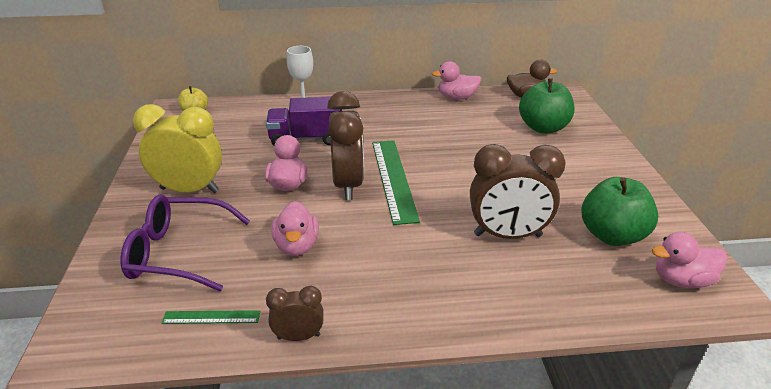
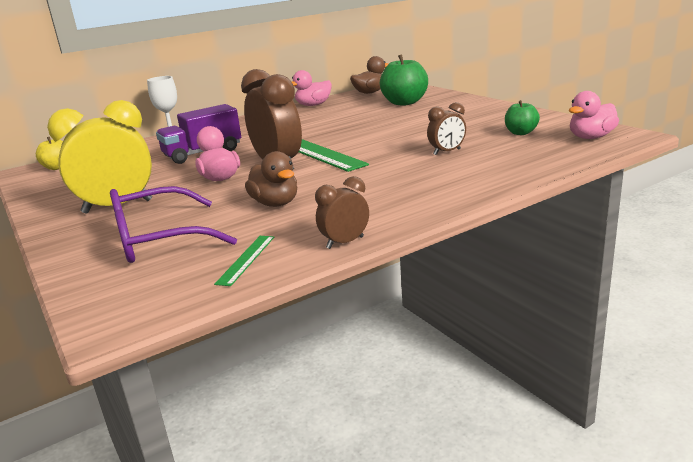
camera: 25 degrees left, 10 degrees down
green ruler [161,310,260,324] -> green ruler turned 45 degrees counterclockwise [214,236,274,286]
pink duck [271,201,319,256] -> brown duck [245,151,297,207]
brown clock [470,144,565,239] -> brown clock [427,102,466,155], size x0.52
green apple [582,177,658,246] -> green apple [505,100,540,135], size x0.57

